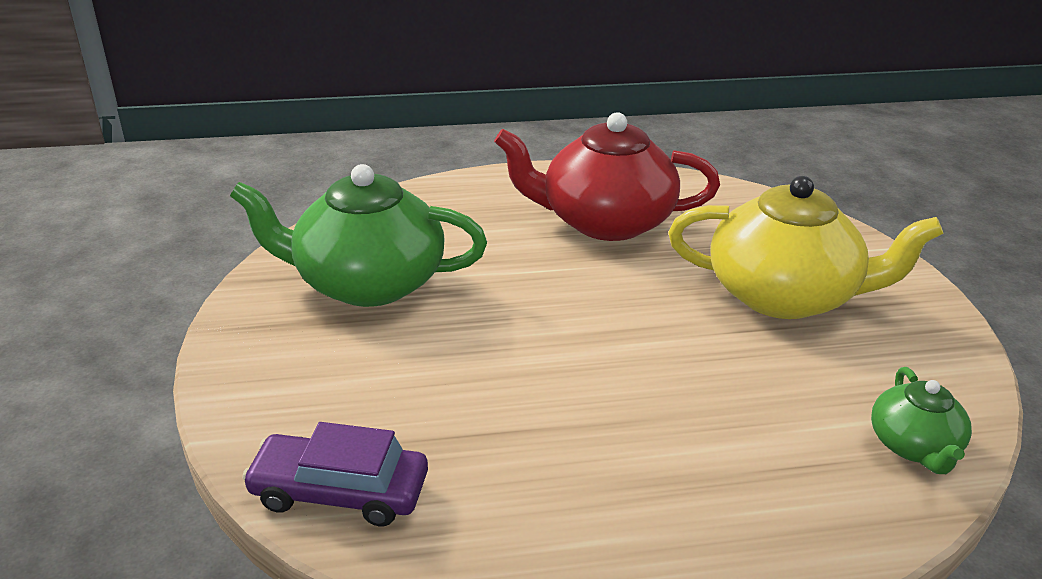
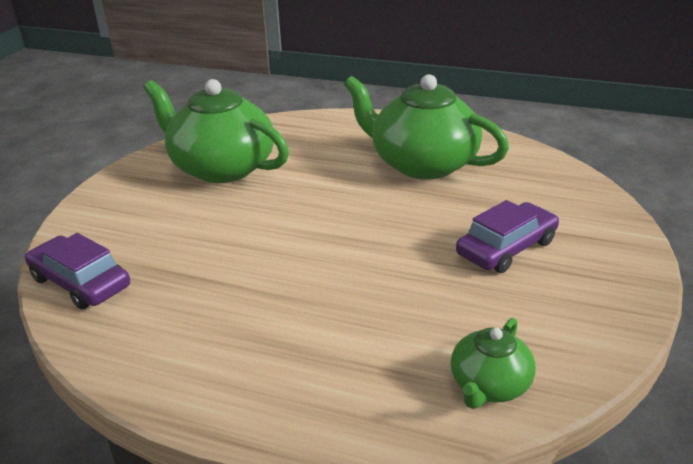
camera: 30 degrees right, 0 degrees up
red teapot [494,112,720,241] -> green teapot [344,74,509,179]
yellow teapot [668,176,944,319] -> purple car [456,200,559,273]

